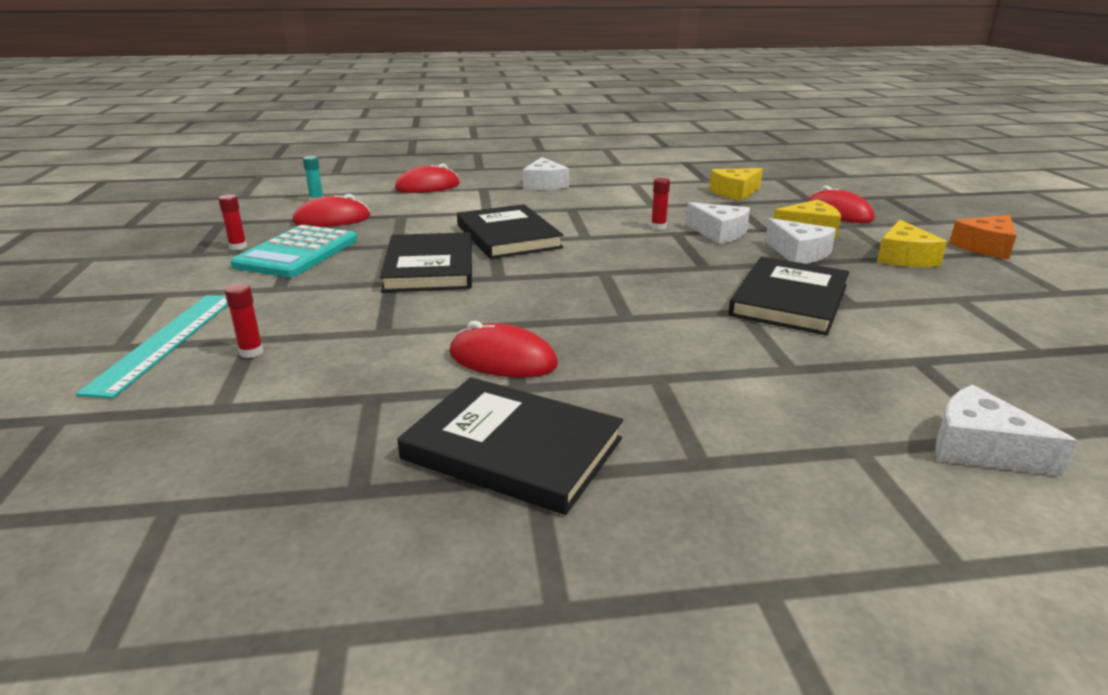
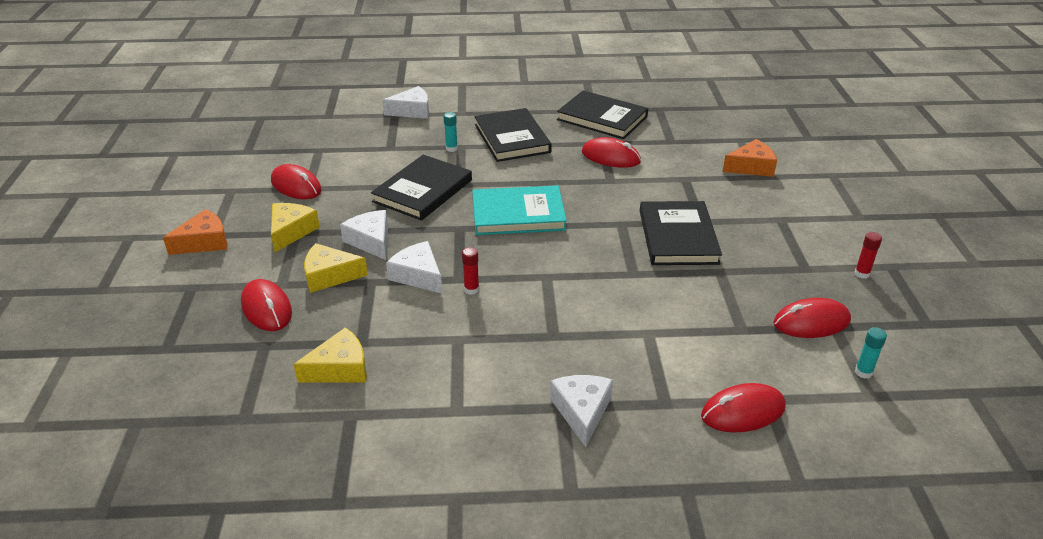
camera: 175 degrees left, 10 degrees up
turquoise ruler [76,295,228,399] -> none
red glue stick [225,284,263,358] -> orange cheese [723,139,777,177]
turquoise calculator [231,225,357,278] -> none
black book [457,204,563,259] -> black book moved to [474,108,552,162]
white cheese [935,385,1078,476] -> white cheese turned 60 degrees counterclockwise [382,86,429,119]
none -> red mouse [271,164,322,199]
none -> turquoise glue stick [443,112,458,152]
none -> turquoise book [472,185,567,235]

